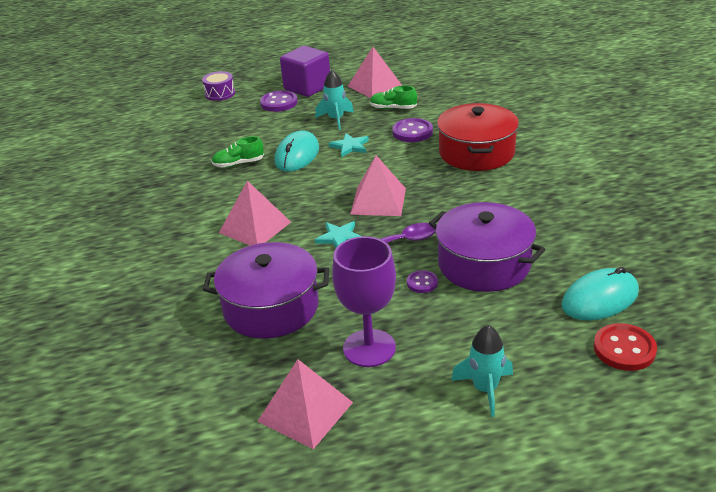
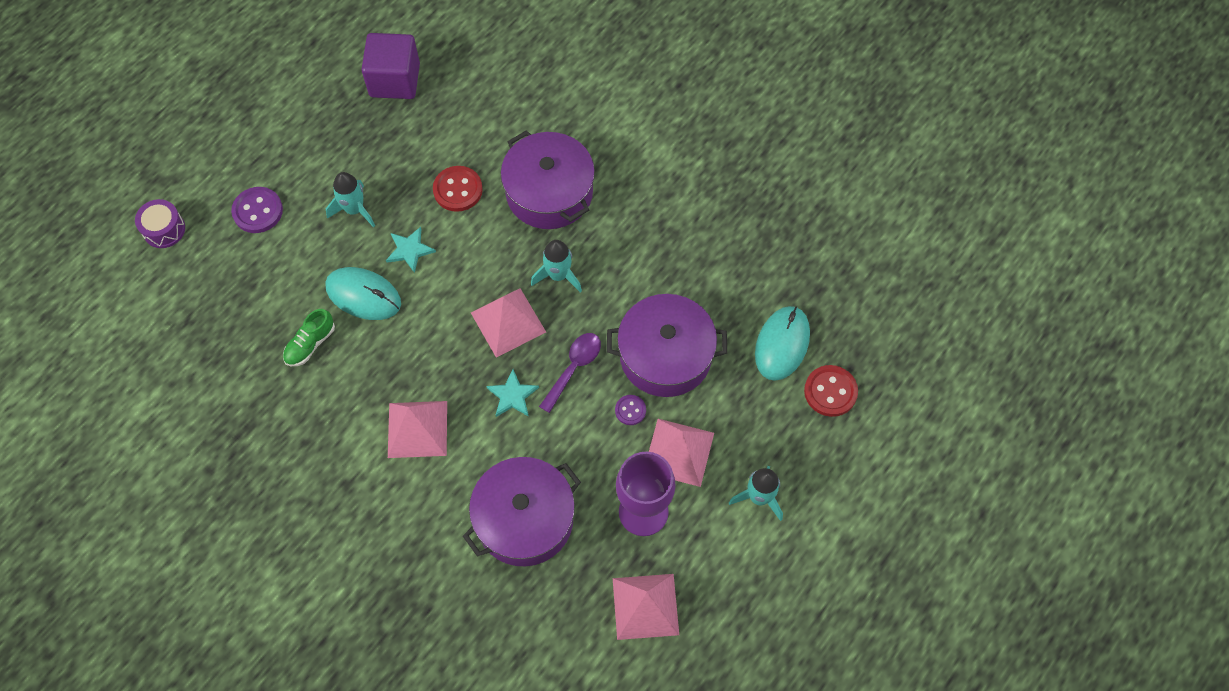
camera: 40 degrees left, 30 degrees up
turquoise mouse [275,131,319,172] -> turquoise mouse turned 45 degrees counterclockwise [326,267,401,320]
purple cube [280,46,330,97] -> purple cube moved to [361,33,420,99]
pink pyramid [348,47,402,98] -> pink pyramid moved to [649,419,714,487]
green shoe [370,86,417,109] -> none
purple button [392,118,433,142] -> red button [433,166,483,212]
red pot [437,103,519,171] -> purple pot [501,130,595,229]
none -> turquoise rocket [531,240,582,293]

